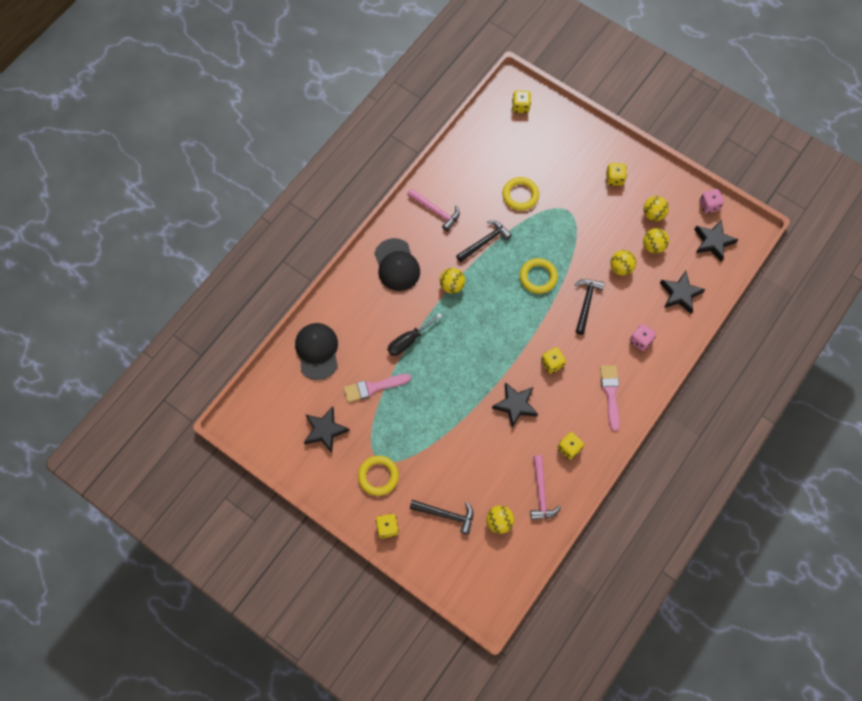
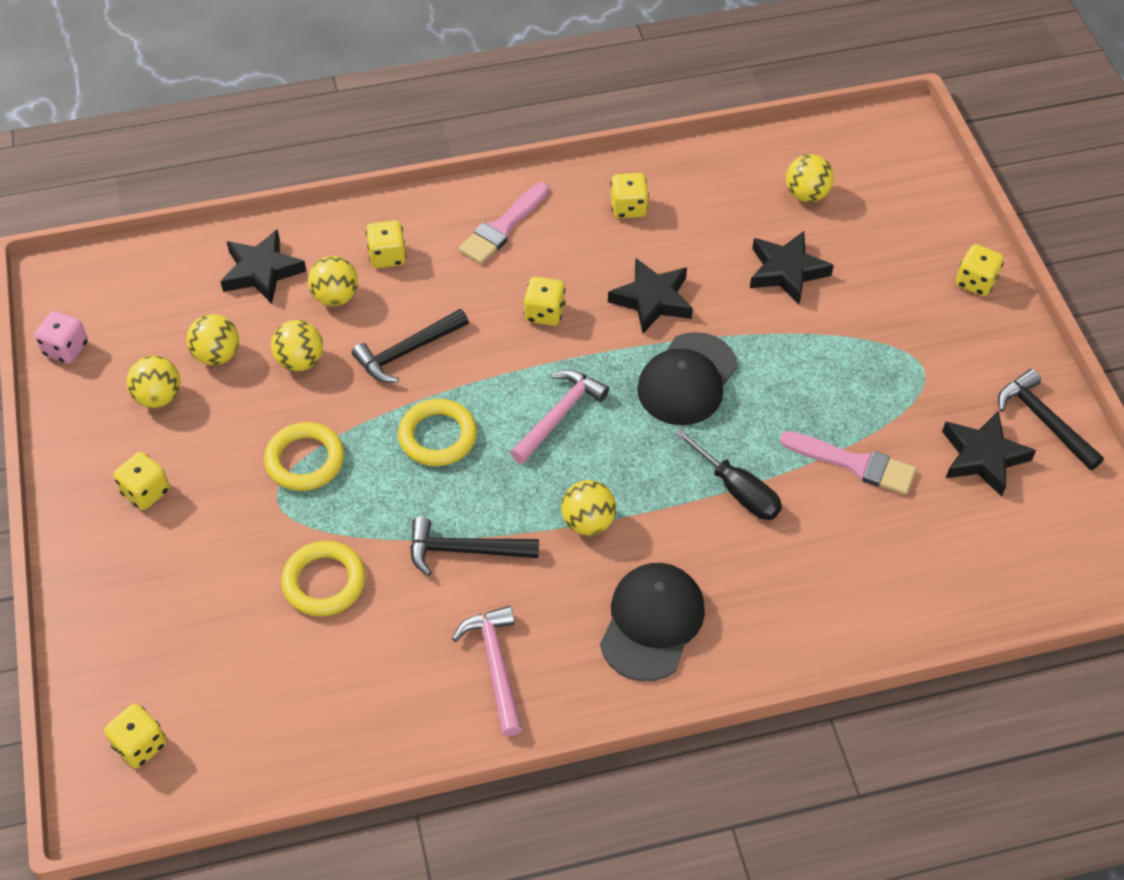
camera: 140 degrees left, 15 degrees down
black cap [295,323,338,380] -> black cap moved to [637,332,738,425]
yellow ring [358,456,399,496] -> yellow ring moved to [264,422,344,491]
black screwdriver [387,313,442,356] -> black screwdriver turned 45 degrees clockwise [675,429,782,520]
black hammer [410,500,473,535] -> black hammer moved to [998,369,1104,470]
pink hammer [530,455,561,520] -> pink hammer moved to [510,370,609,464]
pink dice [630,324,656,351] -> yellow dice [366,221,407,268]
black star [694,219,738,262] -> black star moved to [750,231,834,305]
none -> yellow ball [308,256,358,306]

